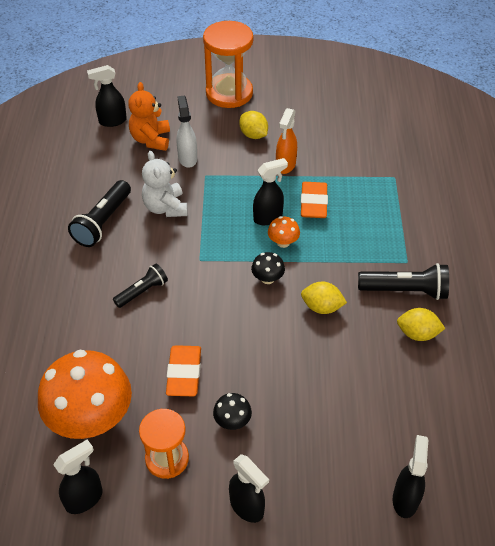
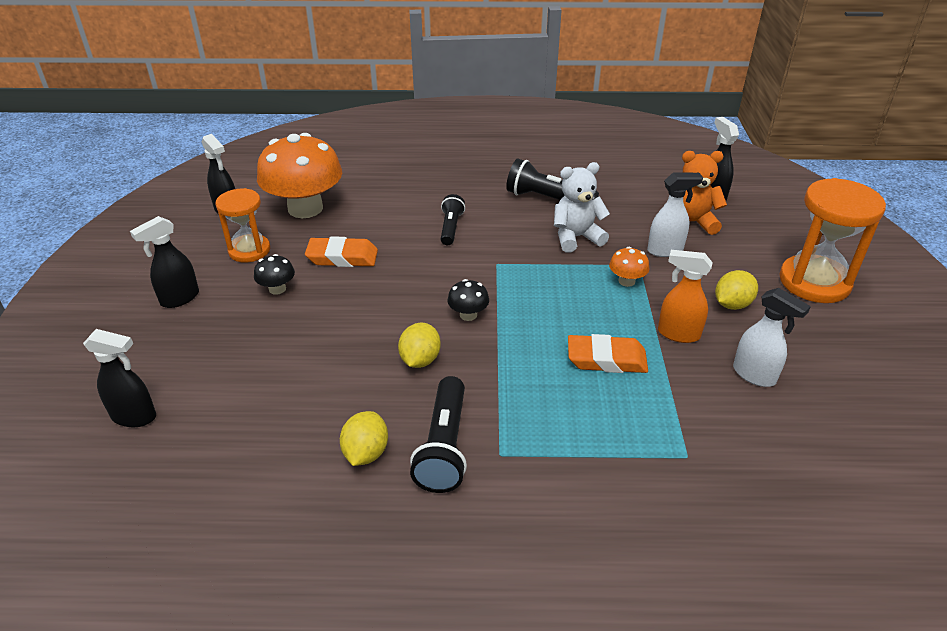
camera: 90 degrees right, 10 degrees down
black flashlight [113,264,168,308] -> black flashlight turned 135 degrees counterclockwise [440,194,465,245]
black spray bottle [253,158,288,225] -> none
orange mushroom [268,216,300,248] -> orange mushroom moved to [609,247,649,287]
none -> white spray bottle [733,288,811,387]

